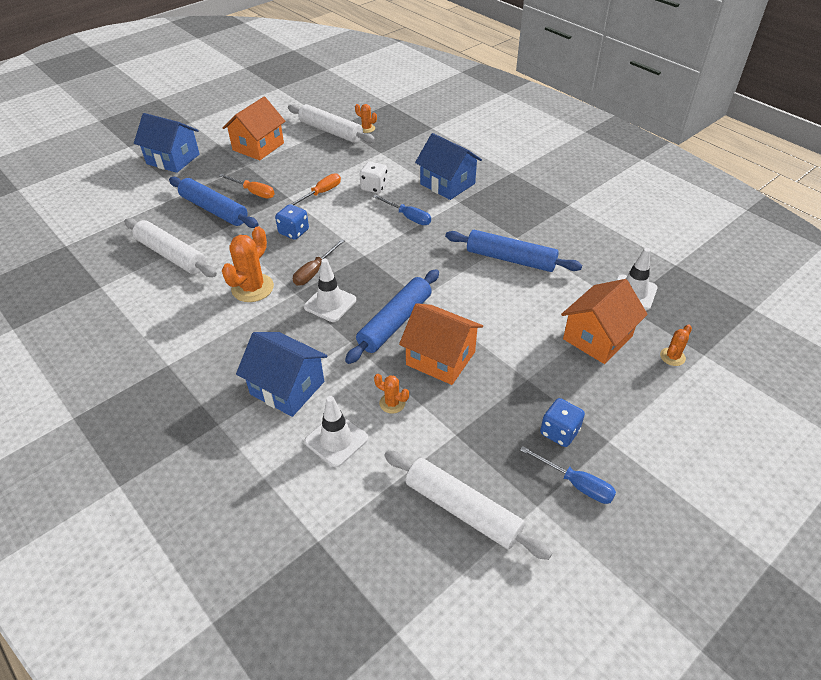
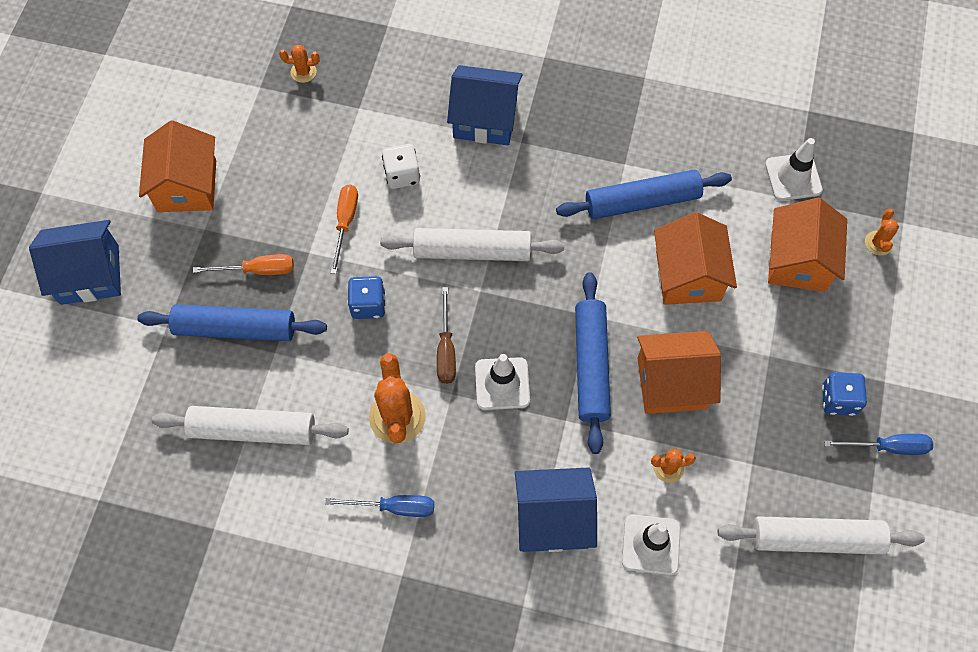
camera: 35 degrees left, 20 degrees up
white rolling pin [288,104,375,143] -> white rolling pin moved to [380,228,564,261]
blue screwdriver [373,195,431,225] -> blue screwdriver moved to [325,495,434,517]
none -> orange house [654,212,737,305]

